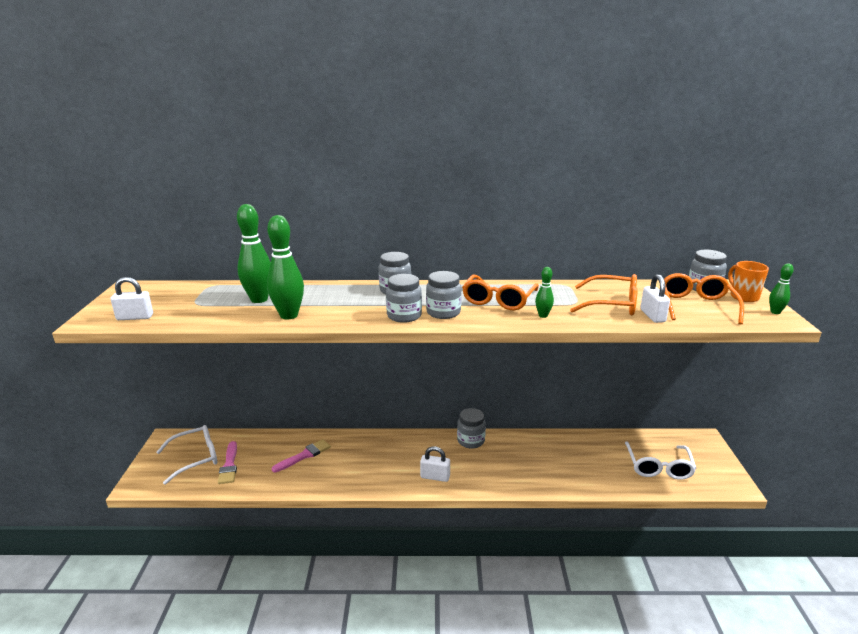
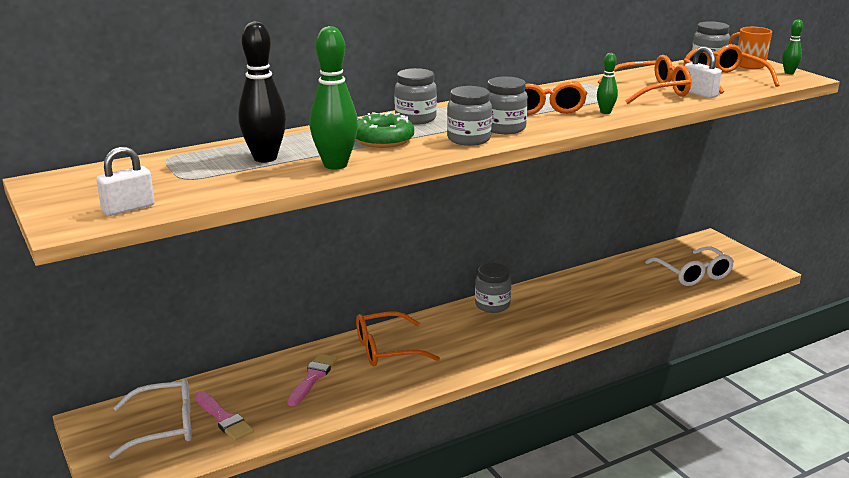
camera: 30 degrees left, 0 degrees up
white glasses [157,425,217,485] -> white glasses turned 45 degrees clockwise [109,378,191,459]
green bowling pin [237,204,271,303] -> black bowling pin [238,21,286,162]
white padlock [420,446,450,482] -> none
none -> green donut [356,112,414,148]
none -> orange glasses [356,311,440,367]

